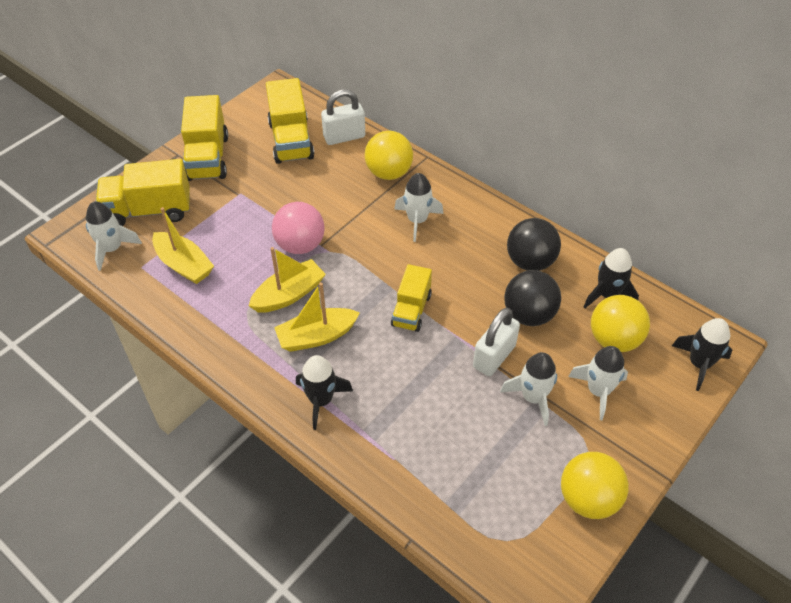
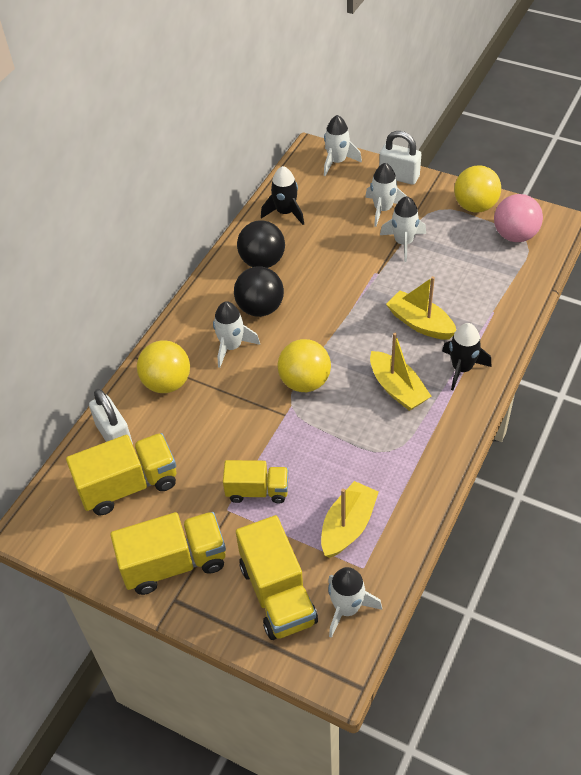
camera: 100 degrees left, 0 degrees up
yellow boat [249,247,326,313] -> yellow boat moved to [386,276,456,339]
pink ball [272,202,325,254] -> pink ball moved to [494,194,543,242]
yellow truck [391,264,432,332] -> yellow truck moved to [223,460,288,504]
white padlock [473,308,520,376] -> white padlock moved to [379,131,421,185]
black ball [504,270,561,326] -> black ball moved to [234,266,284,317]
yellow ball [591,295,650,352] -> yellow ball moved to [278,339,331,392]
black rocket [672,318,732,391] -> white rocket [324,115,362,176]

